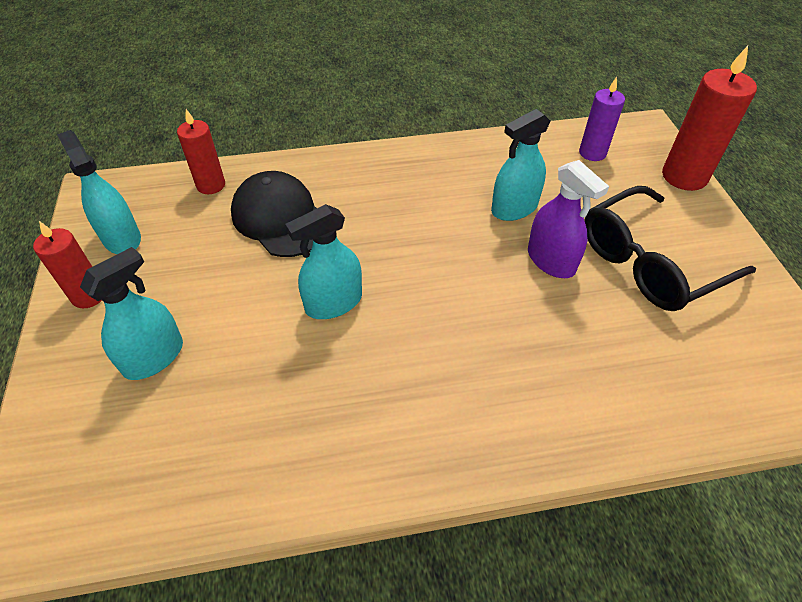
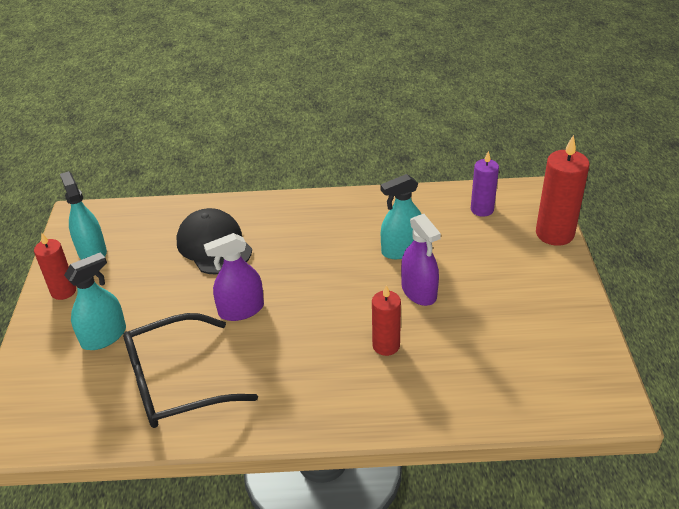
camera: 10 degrees right, 10 degrees down
red candle [177,109,225,194] -> red candle moved to [372,285,401,356]
turquoise spray bottle [285,204,362,319] -> purple spray bottle [204,233,264,321]
black glasses [585,186,756,311] -> black glasses moved to [123,313,258,428]

